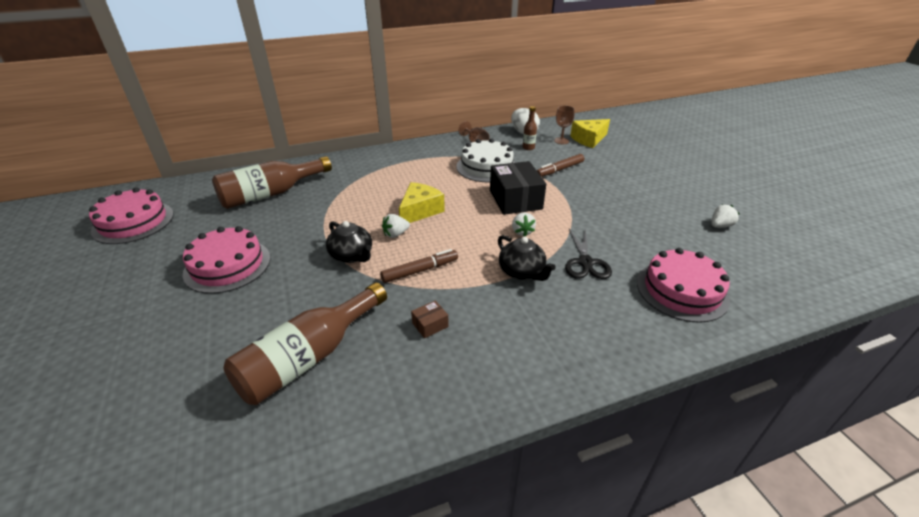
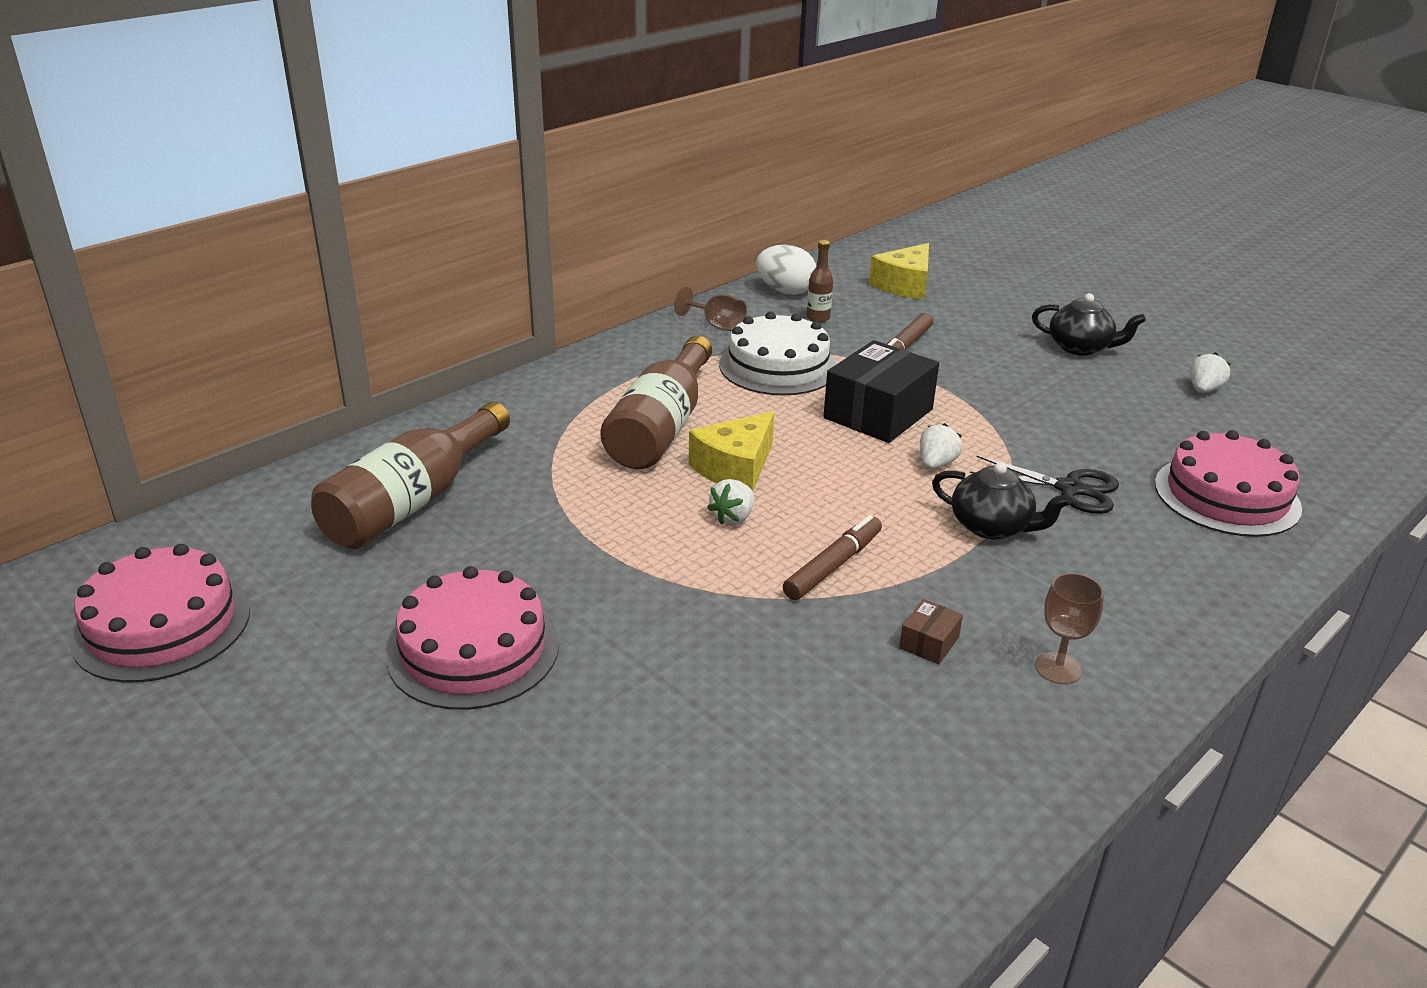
camera: 25 degrees left, 5 degrees down
brown bottle [223,282,387,405] -> brown bottle moved to [601,336,712,469]
black teapot [326,221,372,263] -> black teapot moved to [1032,293,1146,356]
yellow cheese [399,182,445,223] -> yellow cheese turned 150 degrees counterclockwise [689,411,774,491]
black box [490,161,546,215] -> black box turned 75 degrees clockwise [823,340,939,443]
white strawberry [512,212,536,237] -> white strawberry turned 120 degrees counterclockwise [920,423,962,469]
brown goblet [554,106,575,144] -> brown goblet moved to [1035,573,1104,684]
black scissors [565,228,612,279] -> black scissors turned 45 degrees counterclockwise [970,456,1119,514]

